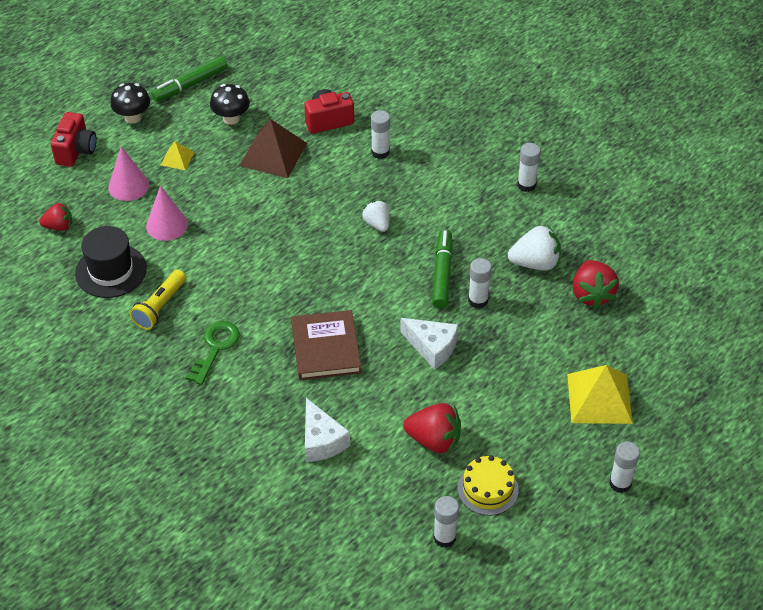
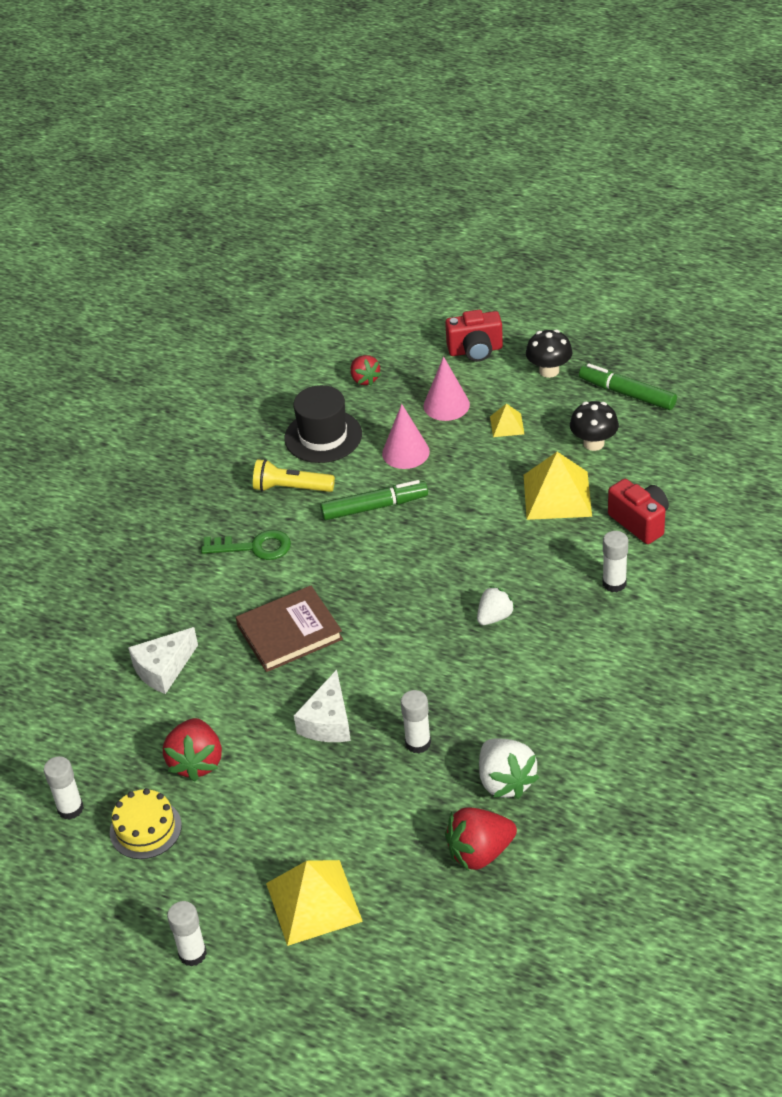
camera: 75 degrees right, 5 degrees down
brown pyramid [239,119,307,178] -> yellow pyramid [524,452,592,520]
green marker [432,229,453,309] -> green marker moved to [320,480,428,520]
white glue stick [517,143,541,192] -> none

